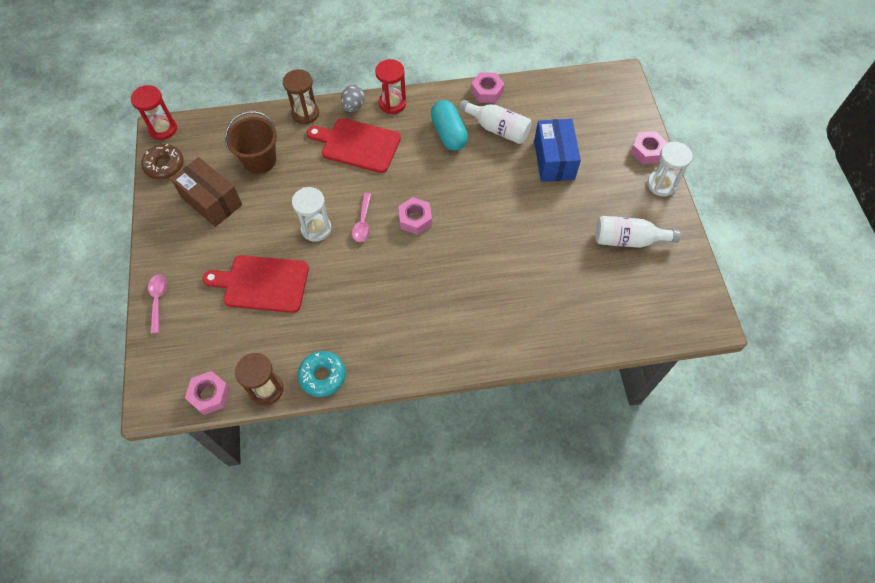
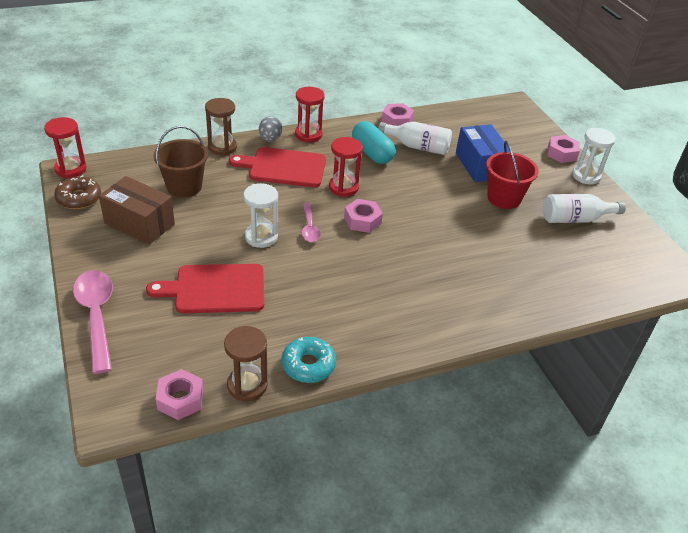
camera: 15 degrees left, 20 degrees down
pink spoon [148,274,167,333] -> pink spoon [73,270,113,374], size x1.79
none -> red hourglass [329,137,363,197]
none -> red bucket [486,141,539,209]

